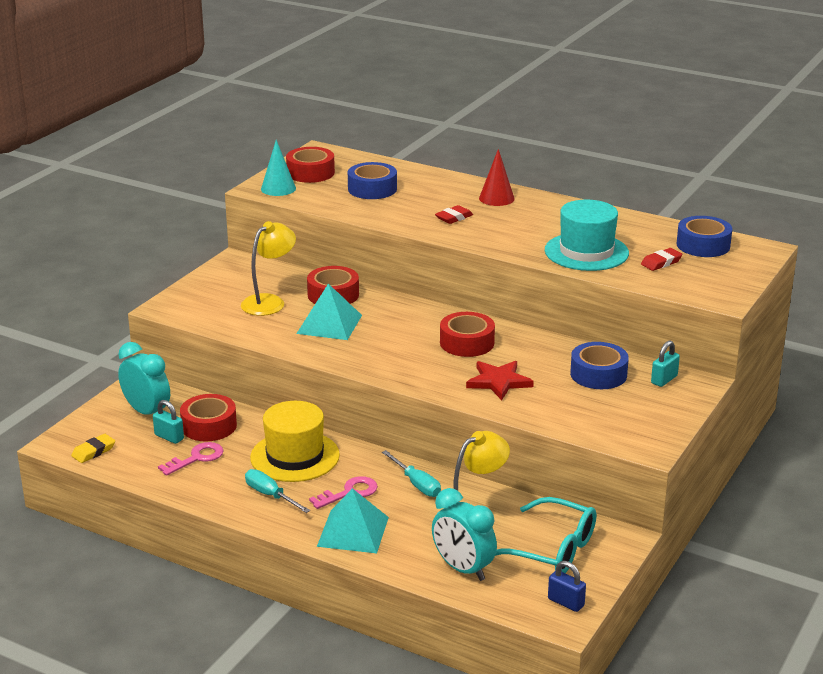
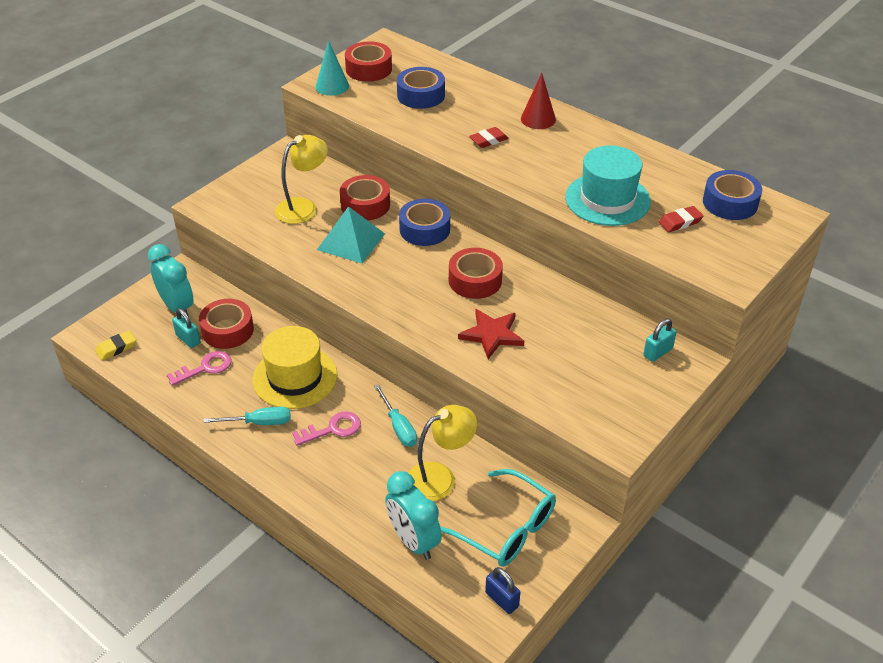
camera: 10 degrees right, 15 degrees up
turquoise screwdriver [245,469,310,513] -> turquoise screwdriver turned 120 degrees clockwise [203,407,291,425]
turquoise pyramid [317,488,389,553] -> none
blue tape [570,342,629,389] -> blue tape moved to [399,199,450,246]

